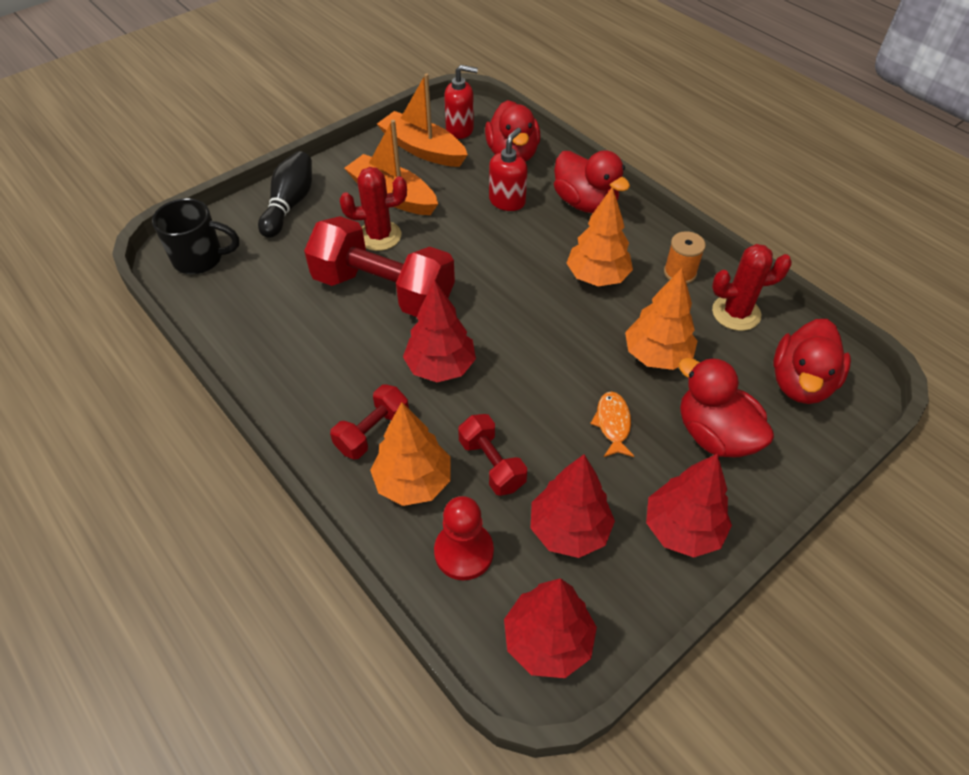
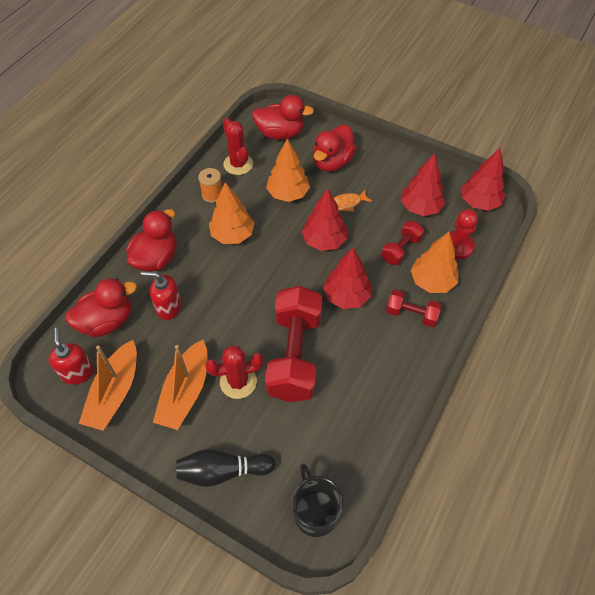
camera: 110 degrees left, 5 degrees up
red cactus [340,167,407,251] -> red cactus turned 75 degrees counterclockwise [205,345,263,399]
red tree [646,453,732,558] -> red tree moved to [302,188,347,251]

